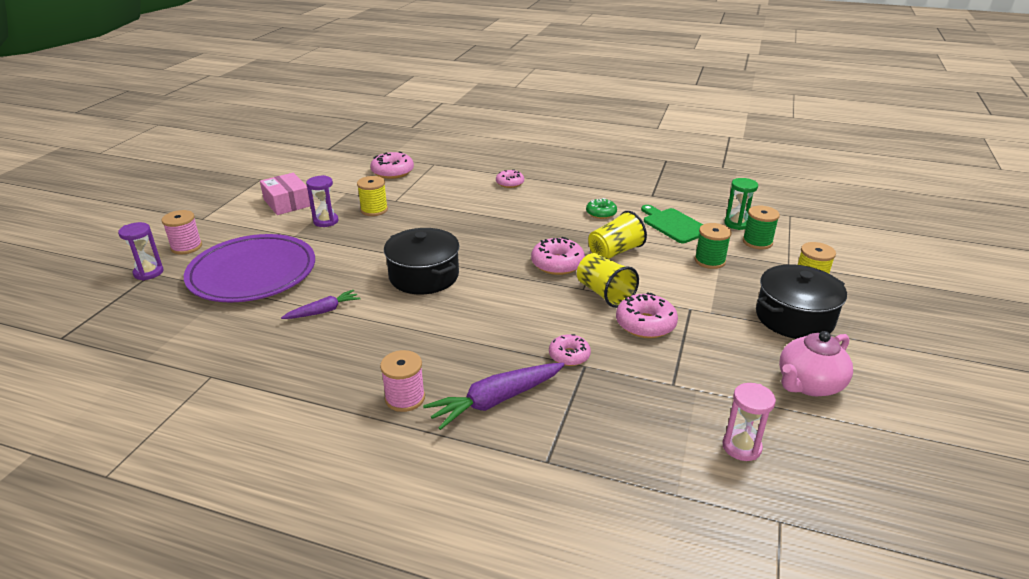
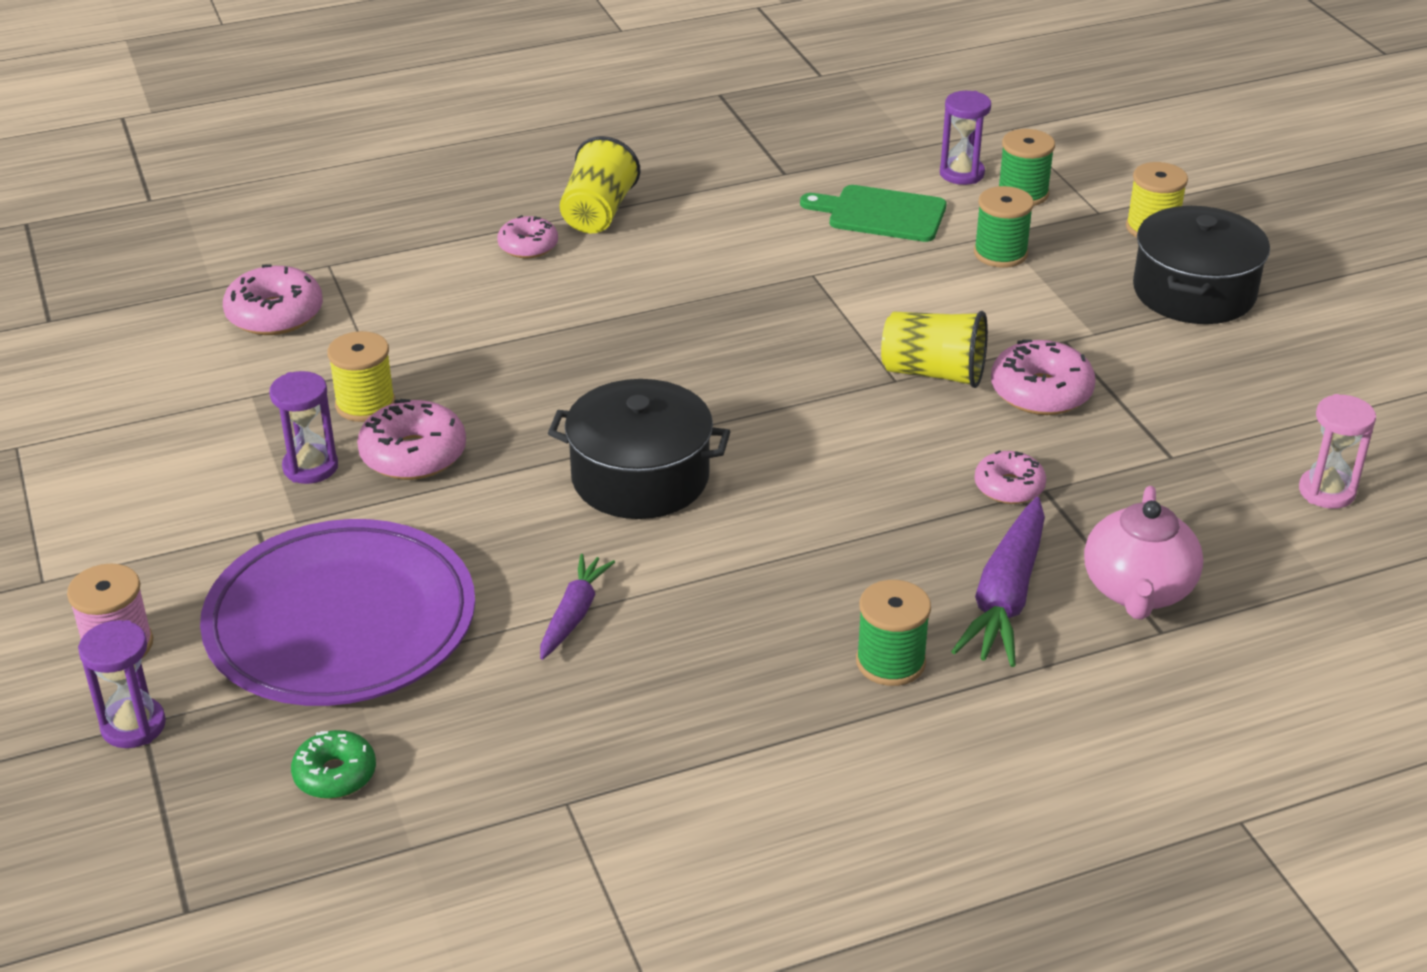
camera: 40 degrees left, 5 degrees up
pink box [260,173,310,215] -> none
pink spool [380,350,425,412] -> green spool [856,580,931,686]
pink donut [531,237,585,275] -> pink donut moved to [357,399,466,480]
green donut [586,198,617,219] -> green donut moved to [291,730,376,799]
yellow cup [588,211,647,259] -> yellow cup moved to [560,136,640,233]
green hourglass [725,178,758,230] -> purple hourglass [940,91,991,185]
pink teapot [779,331,853,396] -> pink teapot moved to [1084,486,1203,620]

